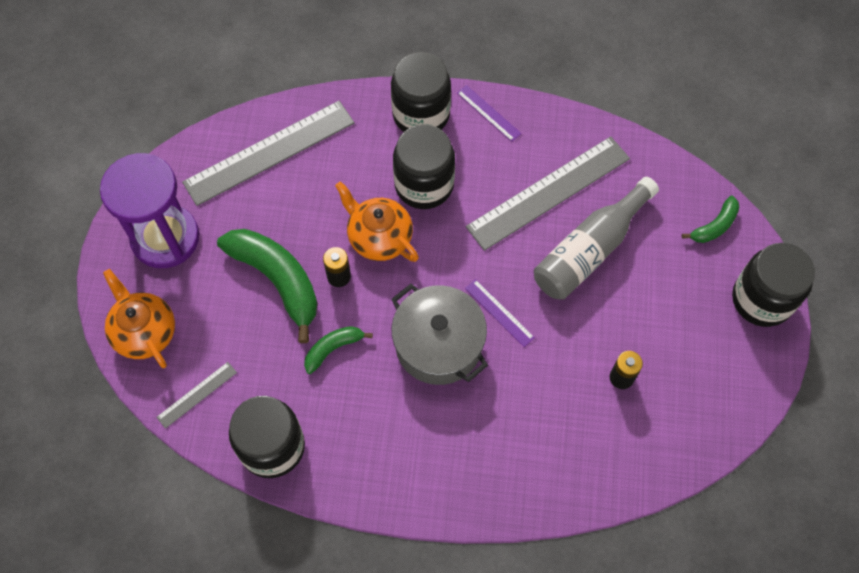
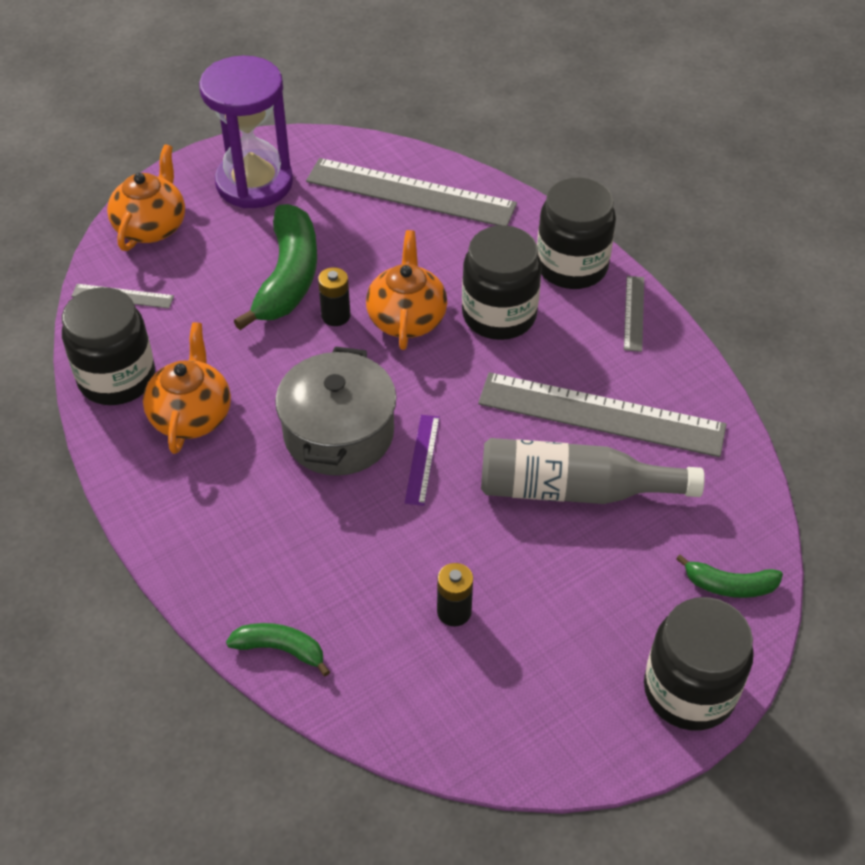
camera: 50 degrees right, 15 degrees down
green banana [304,326,373,374] -> green banana moved to [226,623,330,676]
purple ruler [457,85,522,142] -> grey ruler [624,276,644,352]
none -> orange teapot [143,322,231,454]

